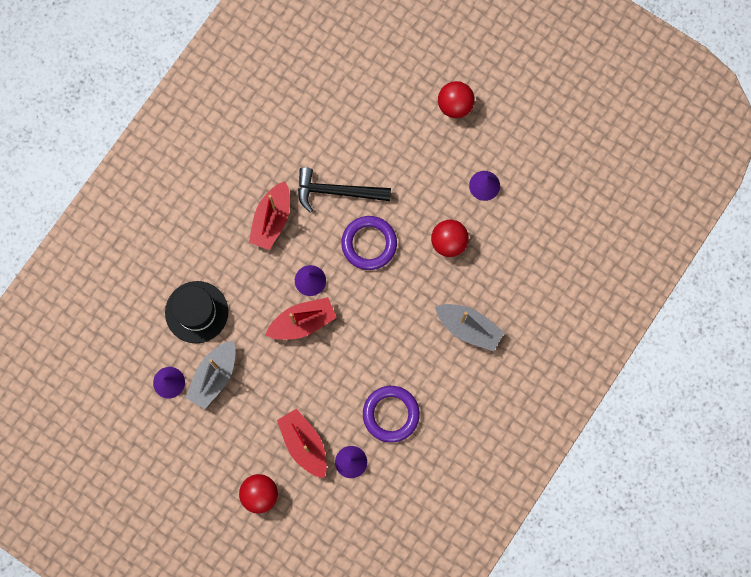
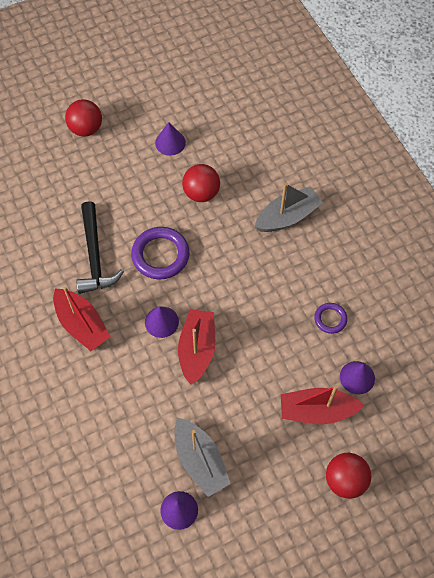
camera: 60 degrees left, 15 degrees down
black hat [165,281,228,343] -> none
black hammer [298,167,391,213] -> black hammer turned 45 degrees counterclockwise [76,201,124,294]
purple ring [363,386,420,443] -> purple ring [314,303,348,334], size x0.55

